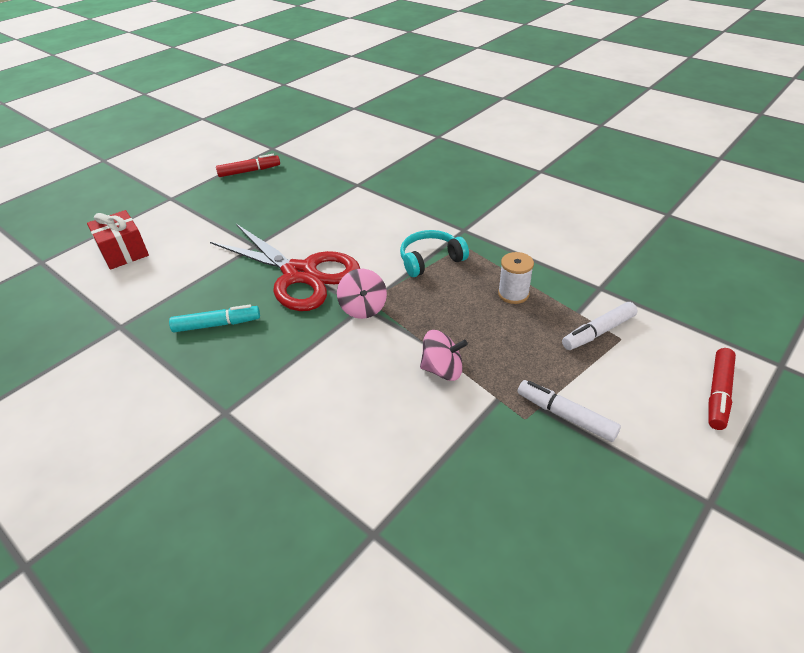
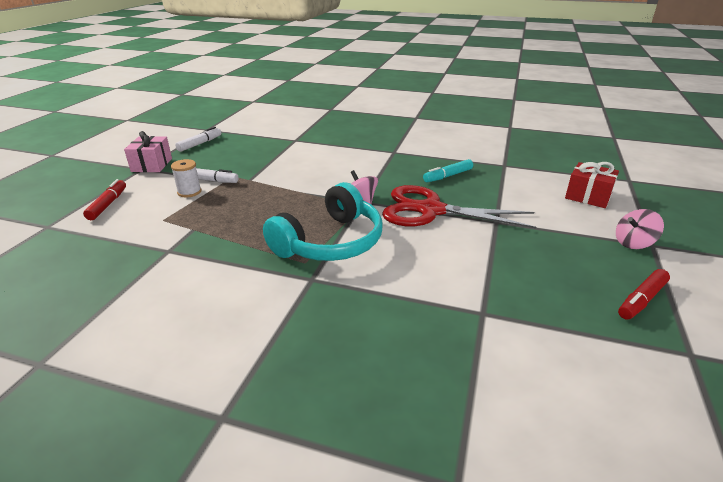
camera: 155 degrees right, 10 degrees down
turquoise headphones [400,230,469,277] -> turquoise headphones [263,182,383,261], size x1.77
pink spinning top [420,330,468,381] -> pink spinning top moved to [616,209,664,249]
white spool [498,252,534,304] -> white spool moved to [171,159,201,197]
white marker [562,302,637,350] -> white marker moved to [175,127,221,152]
none -> pink gift [124,131,172,172]

